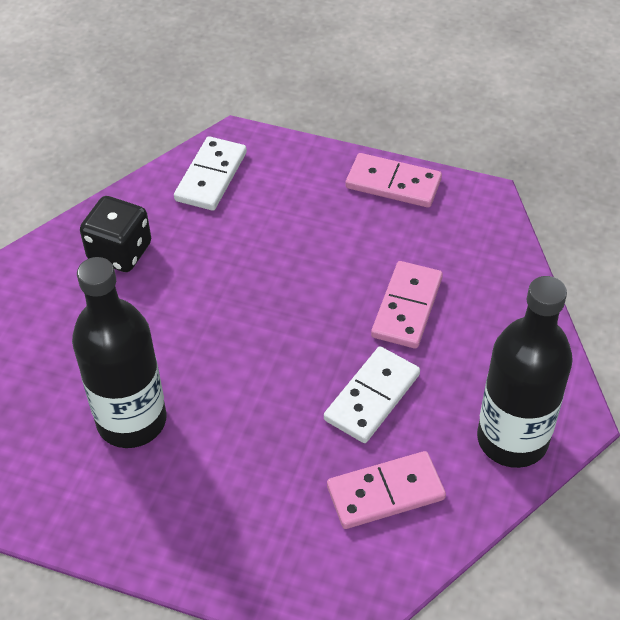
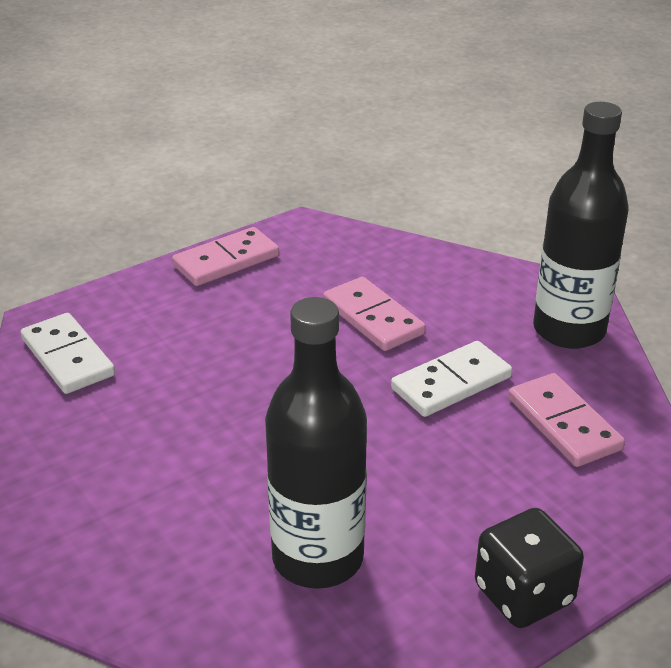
camera: 55 degrees left, 15 degrees down
black dice [80,196,151,272] -> black dice moved to [475,508,584,628]
white domino [324,346,420,443] -> white domino turned 75 degrees clockwise [391,341,512,417]
pink domino [327,451,446,529] -> pink domino turned 45 degrees counterclockwise [508,373,625,467]

